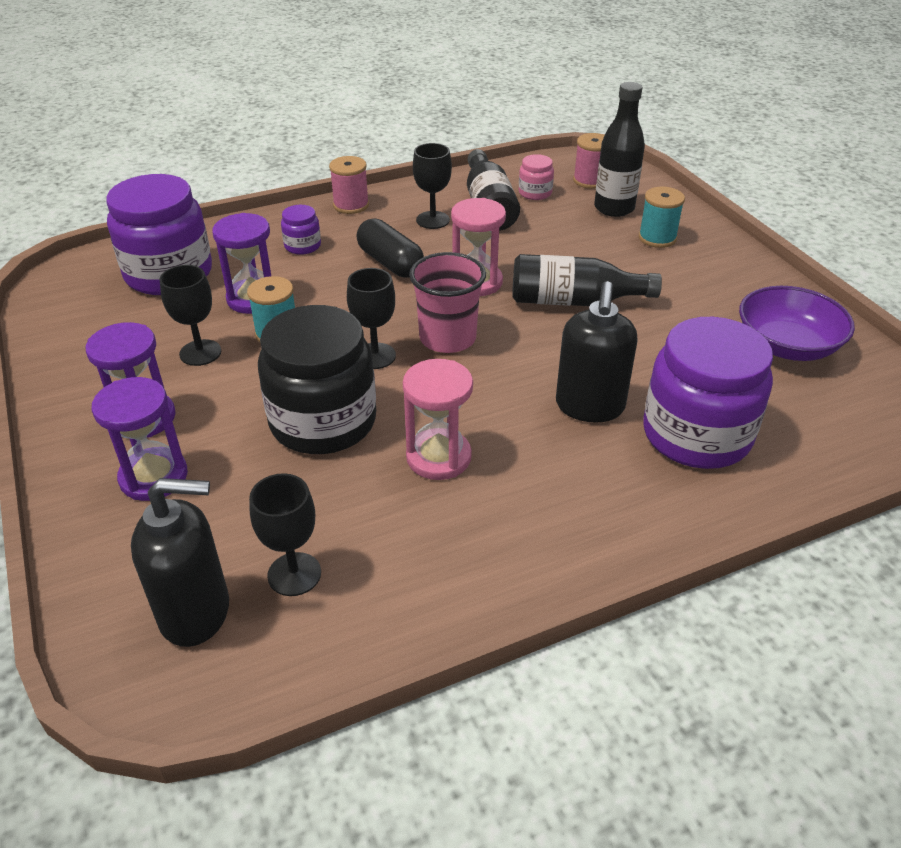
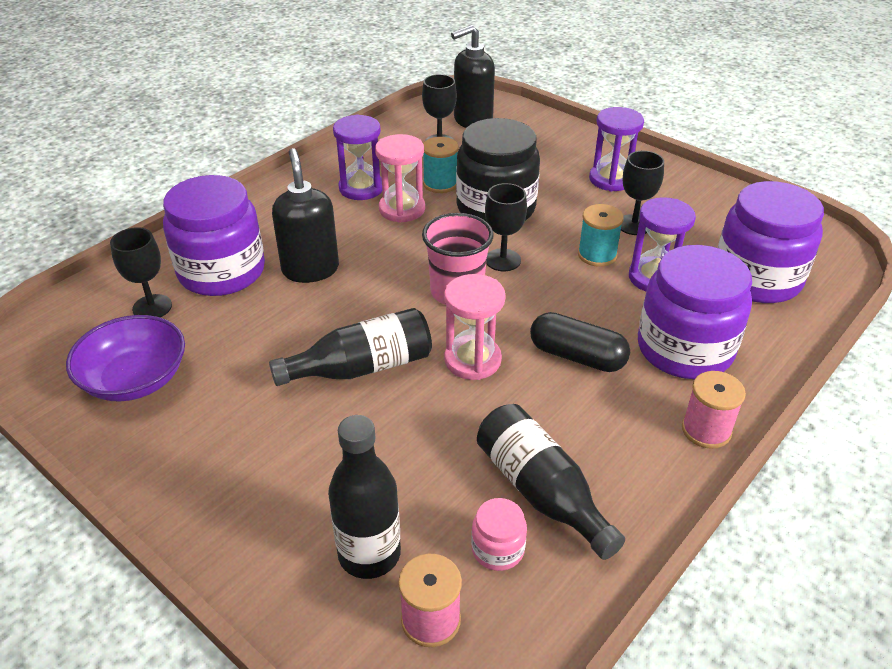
camera: 155 degrees right, 0 degrees up
purple hourglass [92,377,188,501] -> purple hourglass moved to [333,114,382,200]
purple jar [281,205,321,255] -> purple jar [638,245,752,379], size x2.28
black goblet [413,143,452,229] -> black goblet moved to [110,227,172,317]
turquoise spool [639,187,685,248] -> turquoise spool moved to [423,137,459,193]

